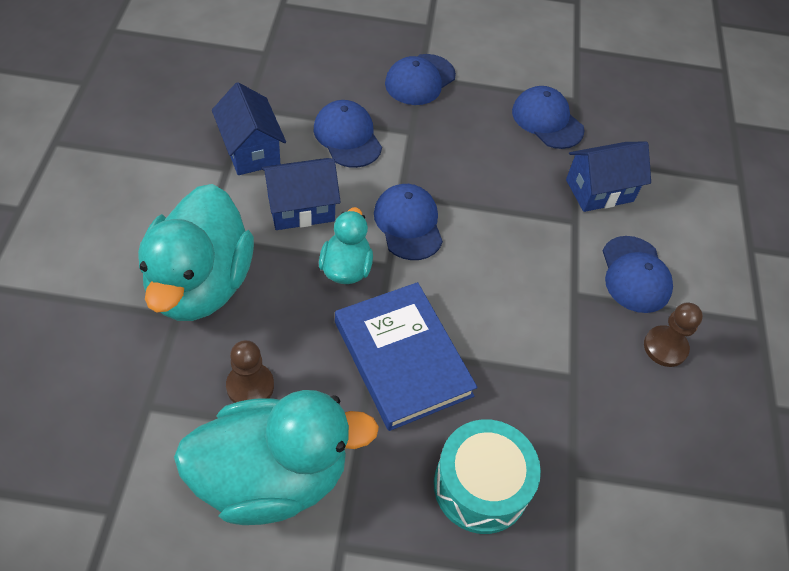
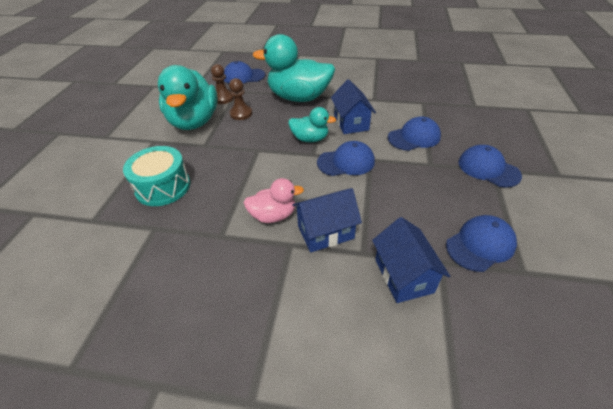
camera: 100 degrees right, 10 degrees down
blue house [212,82,286,175] -> blue house moved to [293,188,362,252]
blue book [335,282,478,431] -> none
blue cap [603,236,673,313] -> blue cap moved to [224,61,265,83]
brown pawn [644,303,703,367] -> brown pawn moved to [211,64,234,104]
none -> pink duck [244,178,304,223]

